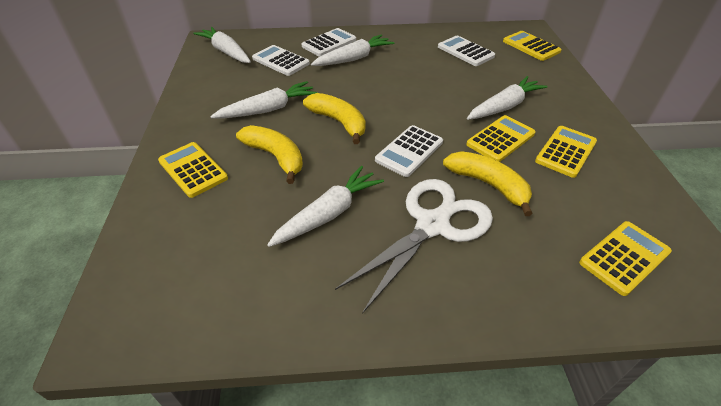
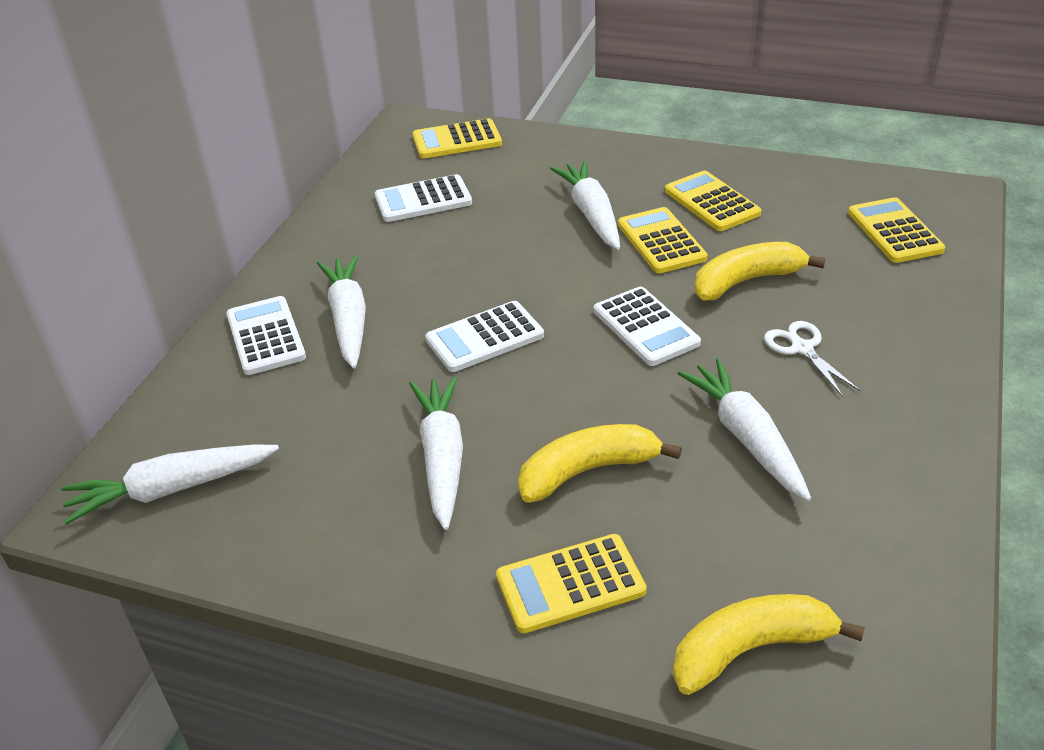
camera: 65 degrees left, 5 degrees down
white calculator [252,45,310,76] -> white calculator moved to [425,301,544,372]
yellow banana [303,93,365,144] -> yellow banana moved to [673,594,865,695]
white scissors [335,179,493,314] -> white scissors [764,321,861,397], size x0.48

